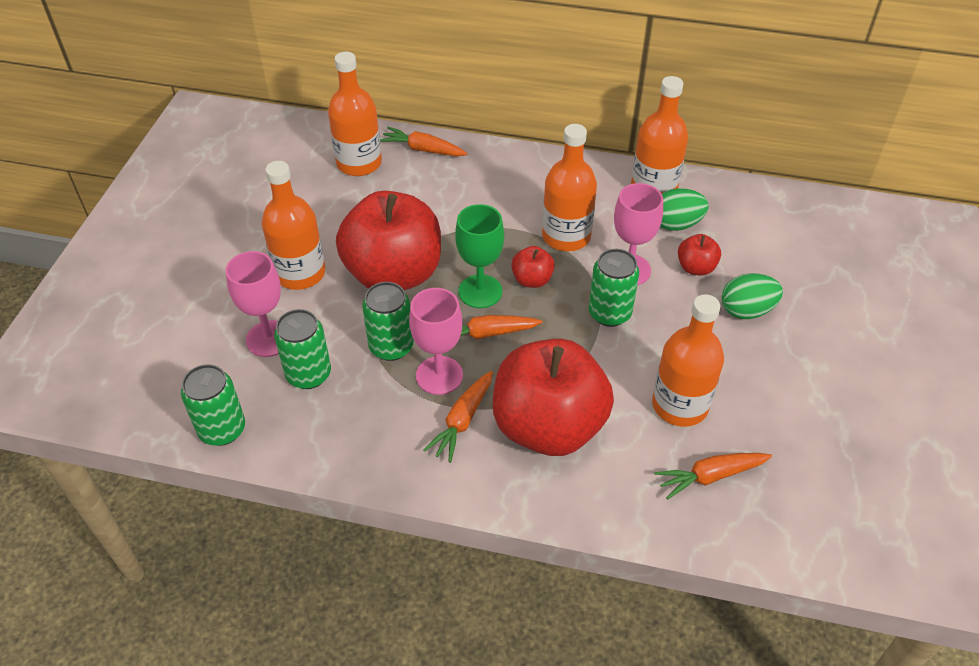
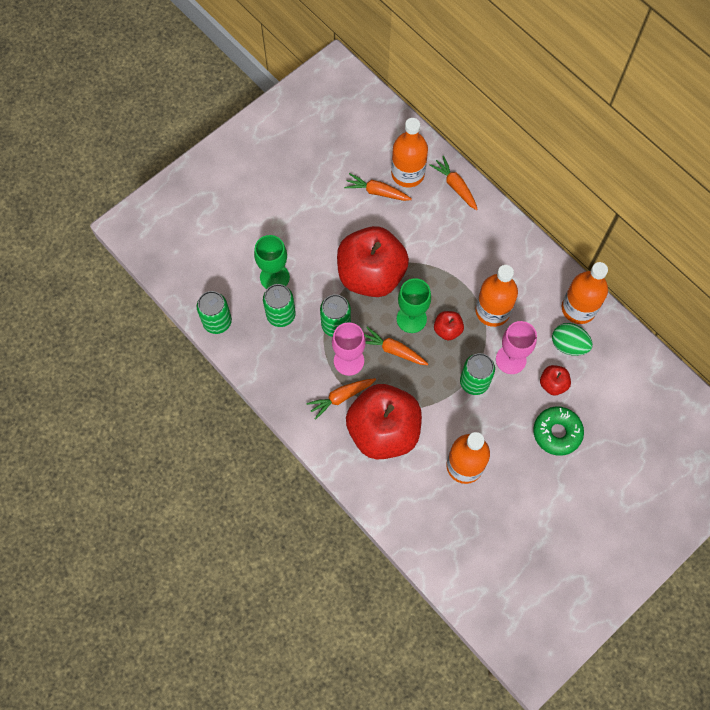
camera: 35 degrees right, 20 degrees up
pink goblet [225,251,281,357] -> green goblet [254,235,290,289]
orange bottle [262,161,325,290] -> none
orange carrot [654,453,772,500] -> orange carrot moved to [344,173,412,201]
green egg [722,273,783,319] -> green donut [533,407,584,456]

